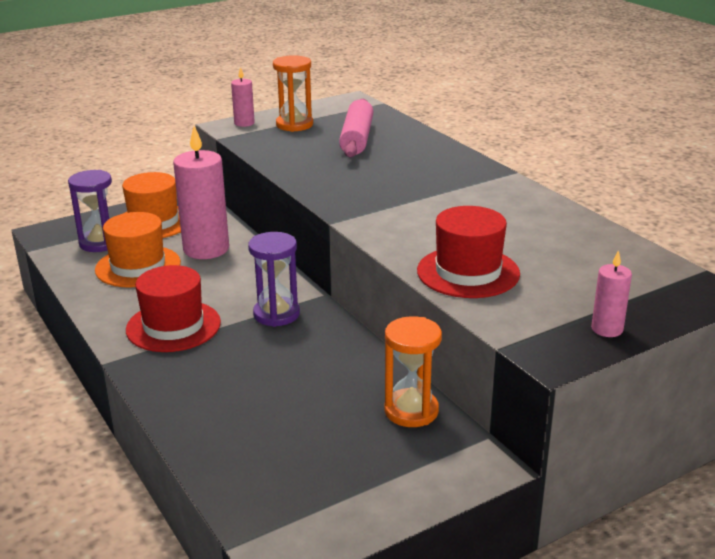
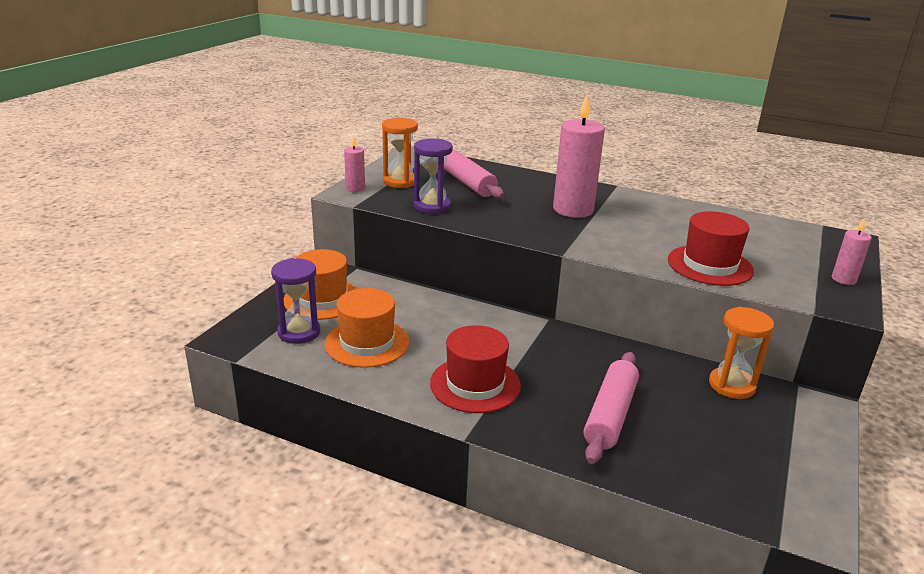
camera: 35 degrees left, 0 degrees up
pink candle [173,125,229,259] -> pink candle moved to [553,94,605,218]
purple hourglass [248,232,300,327] -> purple hourglass moved to [414,139,453,214]
none -> pink rolling pin [584,352,639,464]

